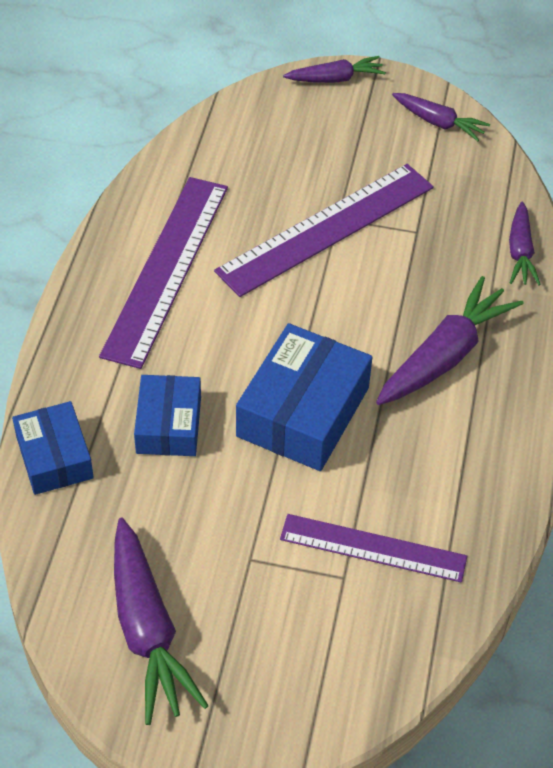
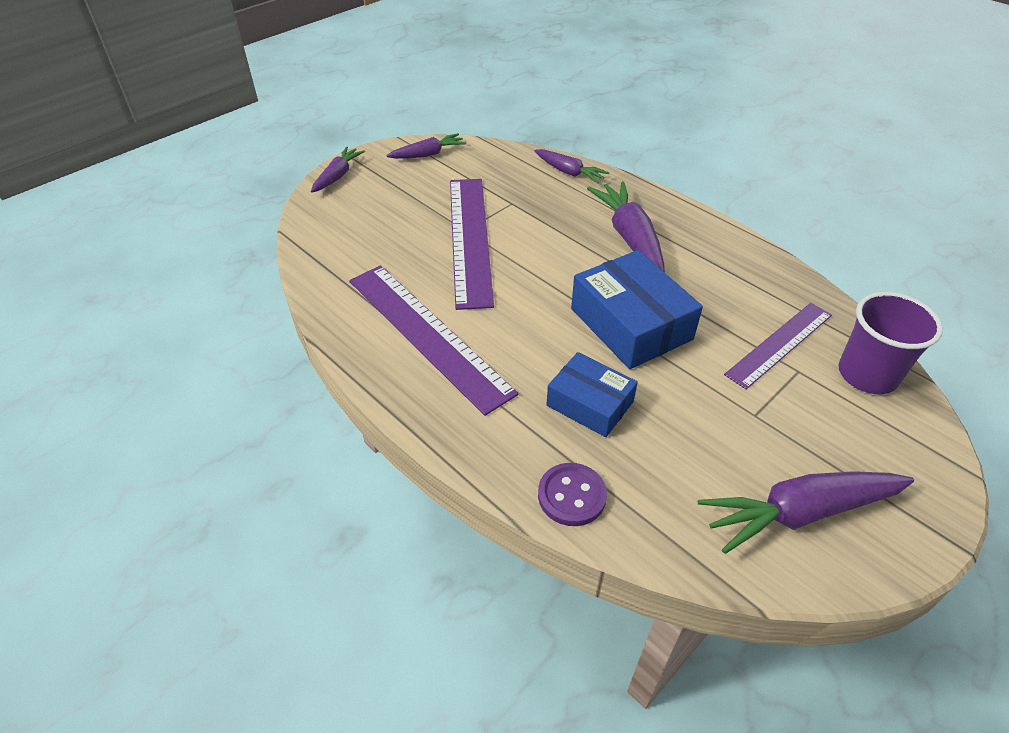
camera: 55 degrees left, 5 degrees down
blue box [12,401,94,495] -> purple button [538,463,607,526]
purple carrot [114,518,209,725] -> purple carrot turned 150 degrees clockwise [698,471,914,554]
none -> purple cup [839,292,943,394]

